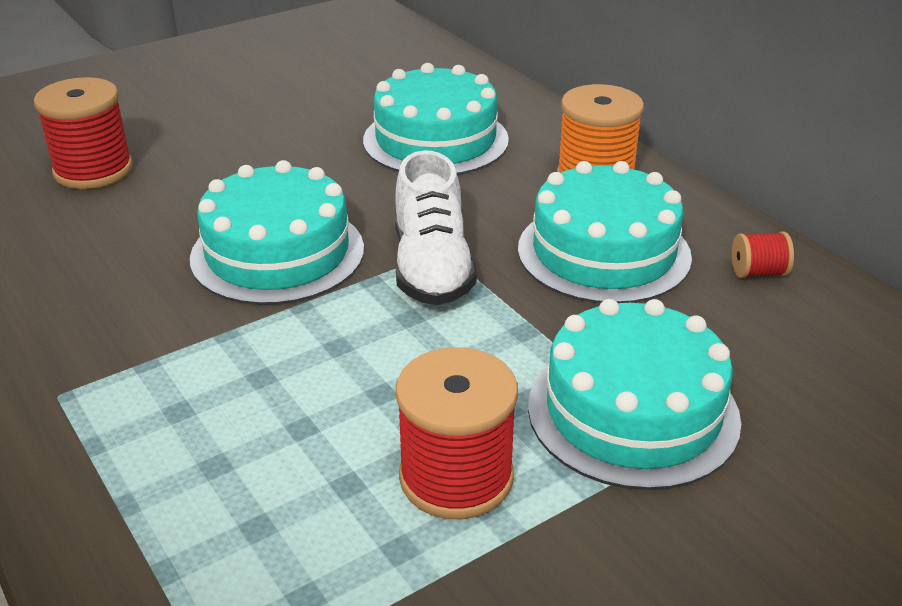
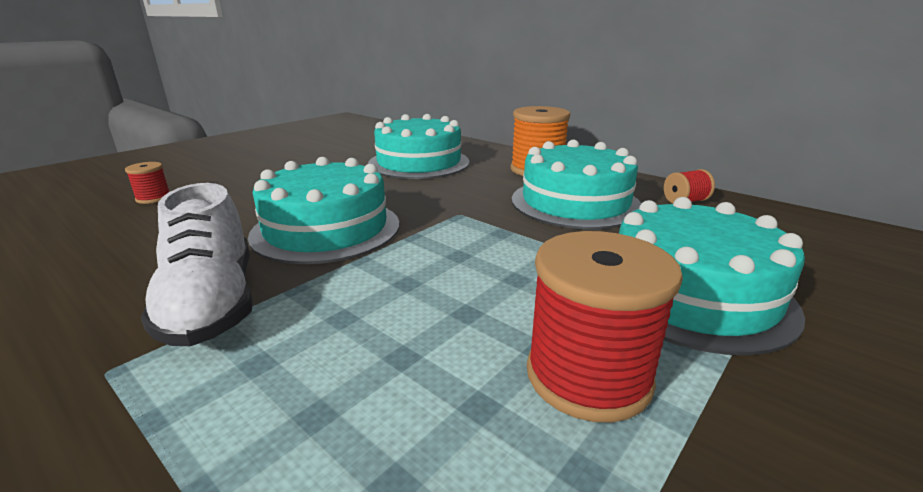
camera: 15 degrees left, 10 degrees down
red spool [34,77,133,189] -> red spool [125,162,169,204], size x0.49
white shoe [395,150,477,305] -> white shoe moved to [141,183,253,346]

